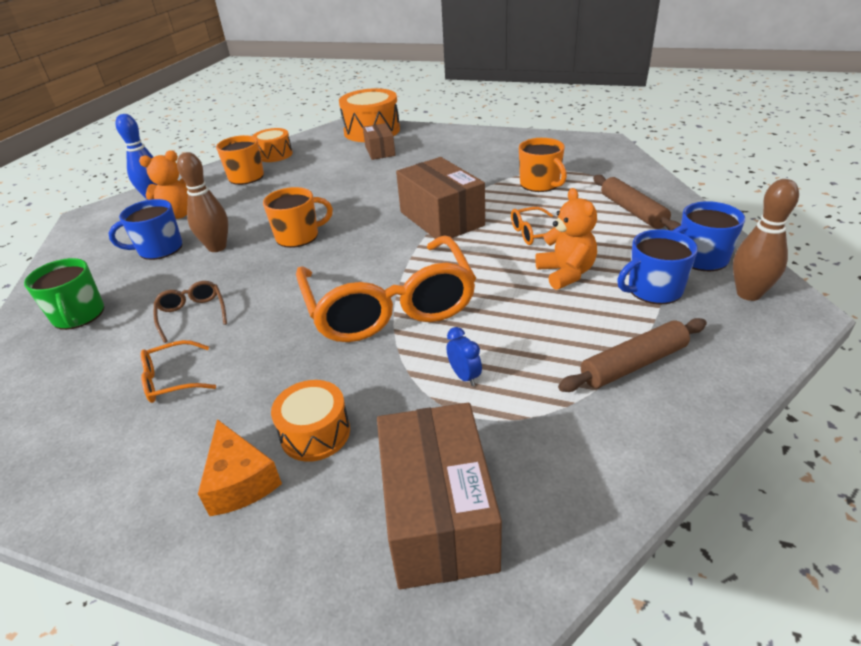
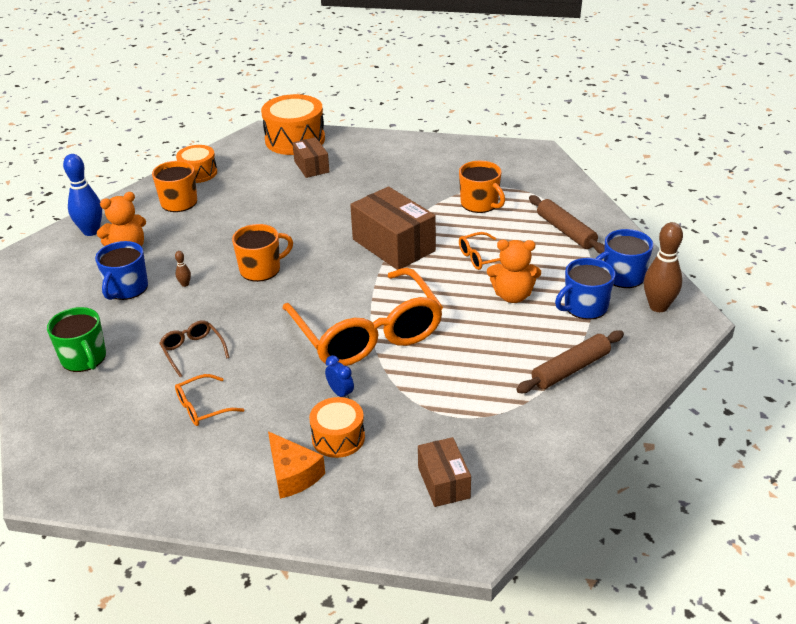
camera: 10 degrees left, 0 degrees up
blue mug [109,199,183,260] -> blue mug turned 45 degrees counterclockwise [95,241,148,300]
brown bowling pin [177,152,228,252] -> brown bowling pin [175,251,191,287], size x0.43
brown box [377,403,502,590] -> brown box [418,437,471,507], size x0.57
blue clock [447,327,482,386] -> blue clock moved to [325,355,354,399]
orange teddy bear [535,188,597,290] -> orange teddy bear turned 120 degrees clockwise [487,240,541,303]

